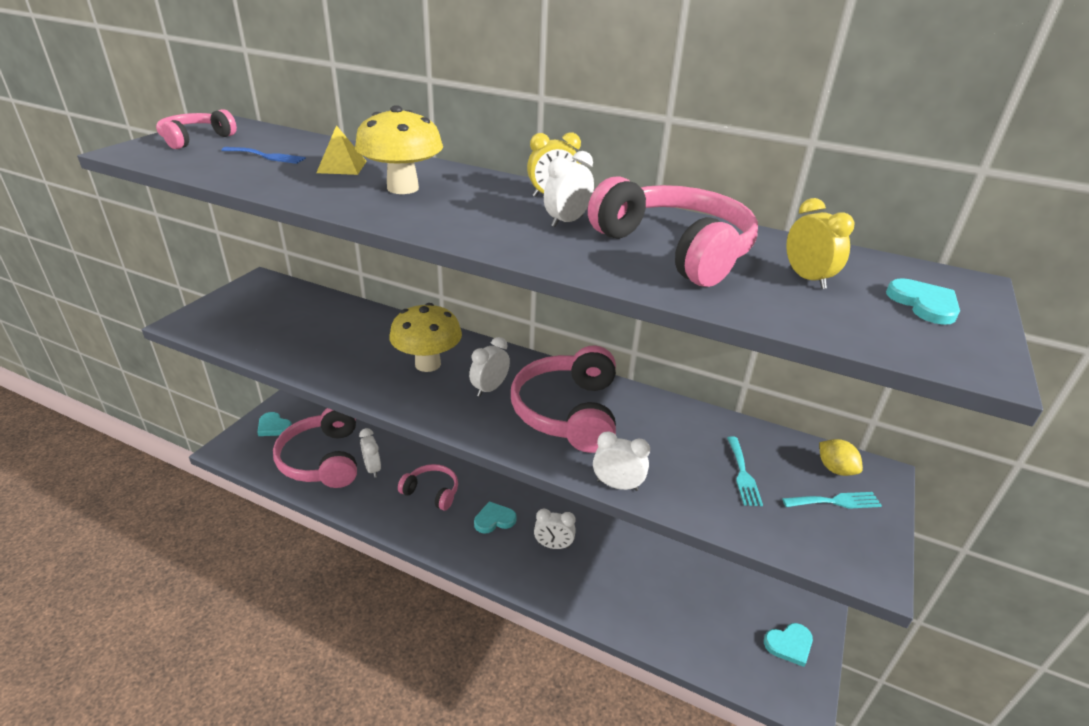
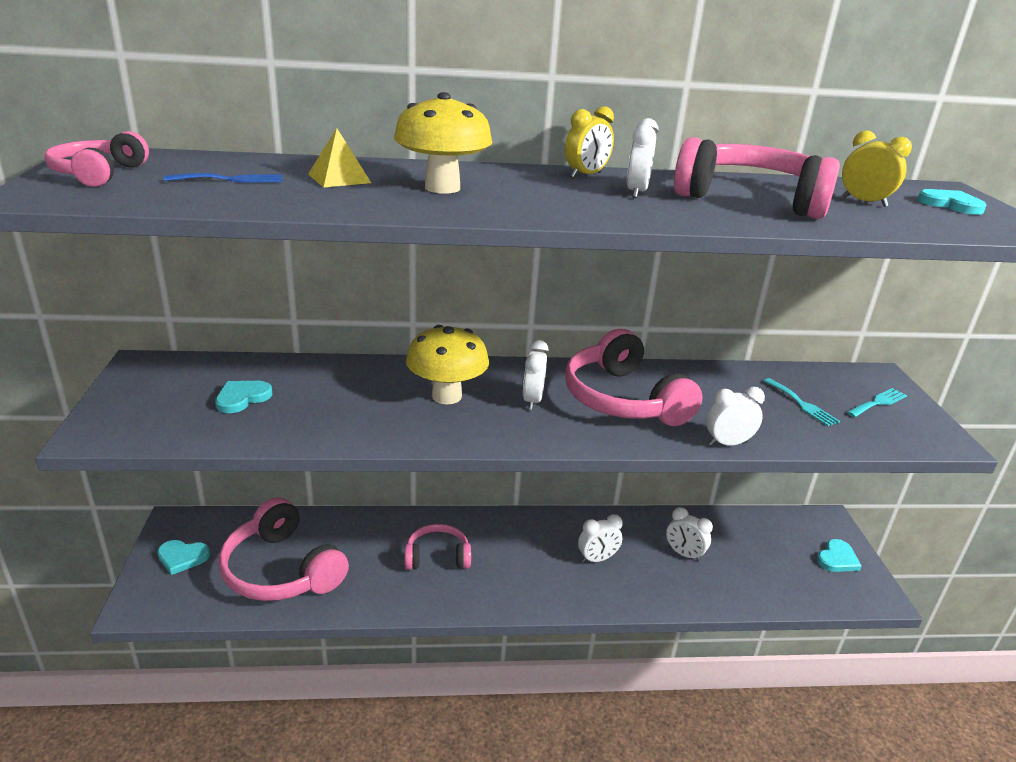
camera: 30 degrees left, 5 degrees down
white clock [359,428,381,478] -> white clock moved to [666,507,713,562]
turquoise heart [474,501,517,533] -> turquoise heart moved to [215,381,272,413]
yellow lemon [819,439,863,476] -> none

